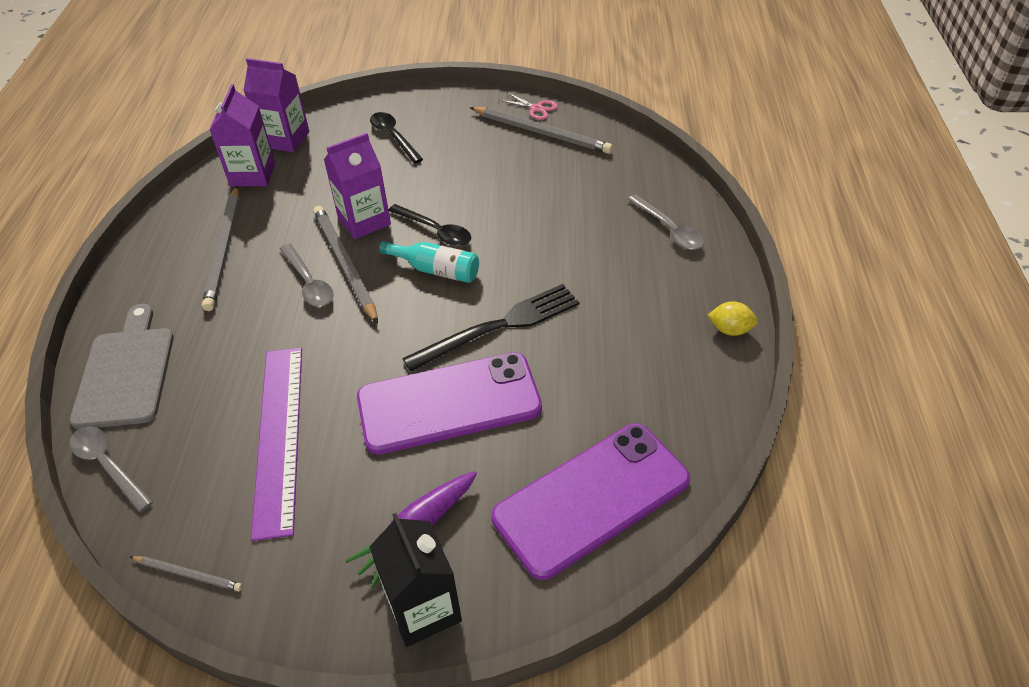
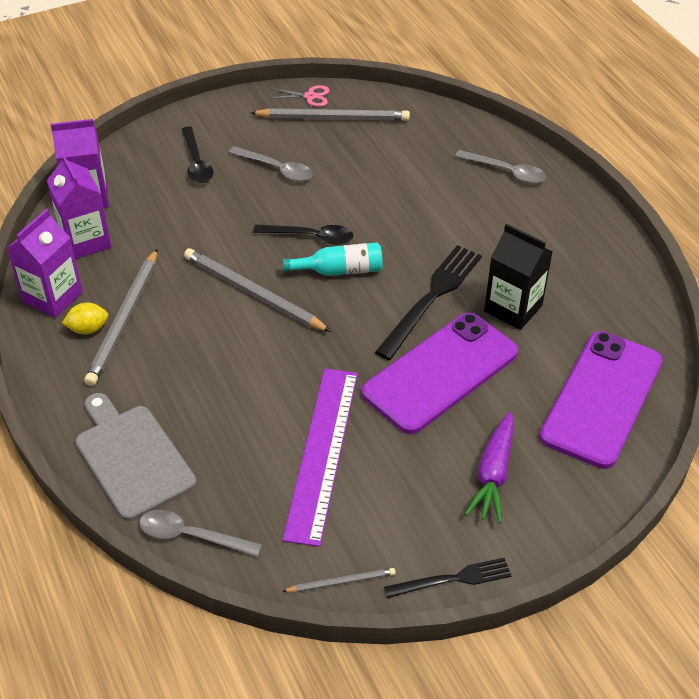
camera: 30 degrees left, 0 degrees up
grey pencil [202,186,239,311] -> grey pencil turned 45 degrees clockwise [84,249,157,386]
purple ruler [251,348,302,541] -> purple ruler turned 45 degrees clockwise [282,368,358,547]
grey spoon [280,244,334,307] -> grey spoon moved to [229,146,313,181]
purple carton [324,133,391,239] -> purple carton moved to [6,209,83,318]
black carton [369,513,462,647] -> black carton moved to [484,224,553,330]
black spoon [370,112,423,164] -> black spoon turned 135 degrees counterclockwise [181,126,213,183]
yellow lemon [707,301,758,336] -> yellow lemon moved to [62,302,108,335]
none -> black fork [384,558,511,598]

